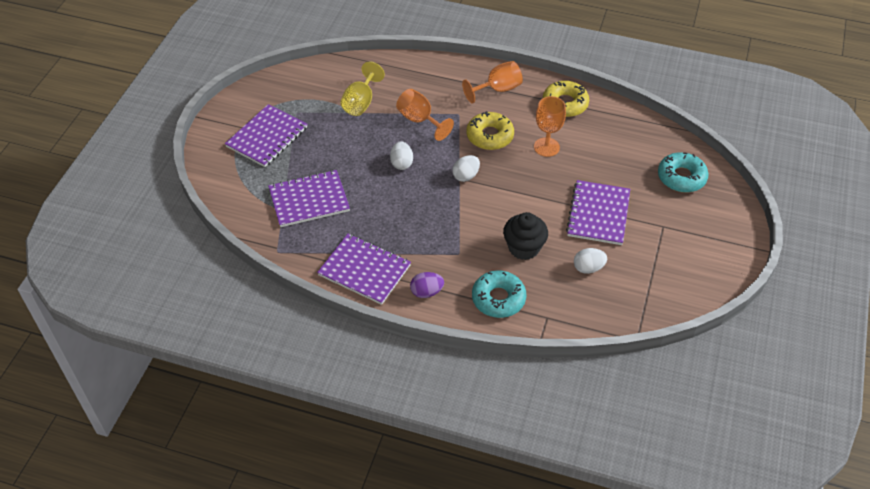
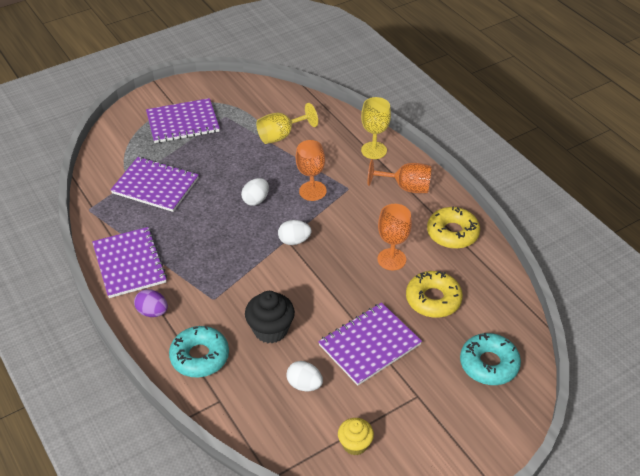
camera: 40 degrees right, 5 degrees down
yellow donut [466,111,514,150] -> yellow donut moved to [406,271,463,318]
none -> yellow cupcake [338,418,374,455]
none -> yellow goblet [361,97,391,159]

